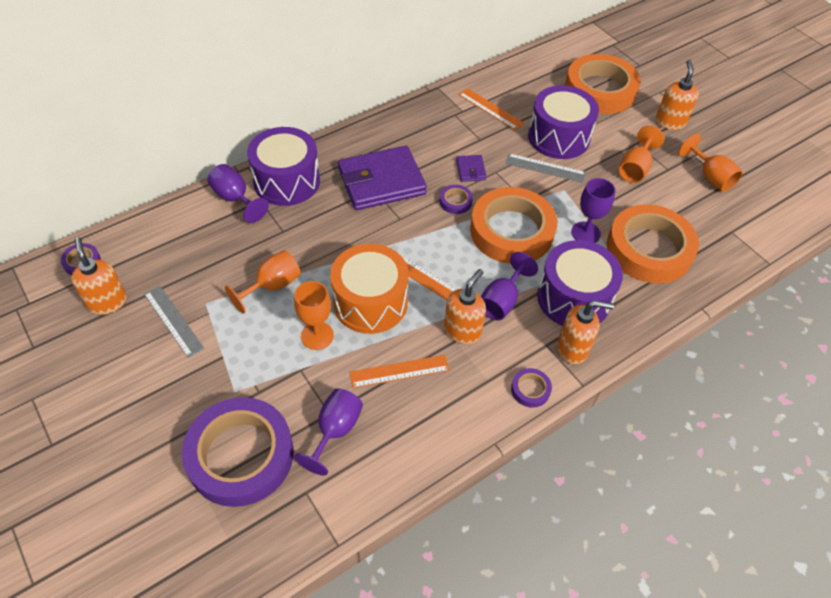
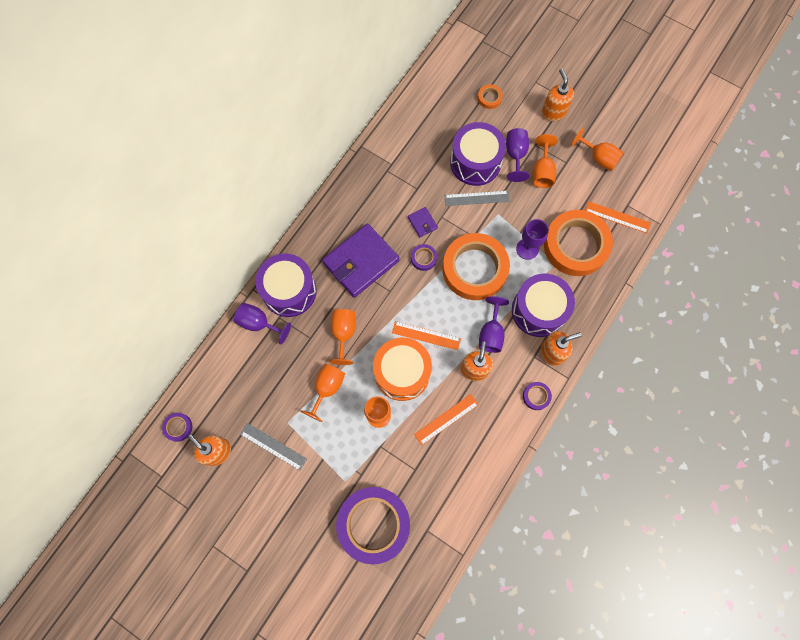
camera: 20 degrees left, 20 degrees up
purple goblet [294,388,363,476] -> purple goblet moved to [506,128,529,182]
orange ruler [459,88,524,130] -> orange ruler moved to [585,201,651,233]
orange tape [565,54,641,114] -> orange tape [478,84,503,109], size x0.40
none -> orange goblet [329,309,356,365]

